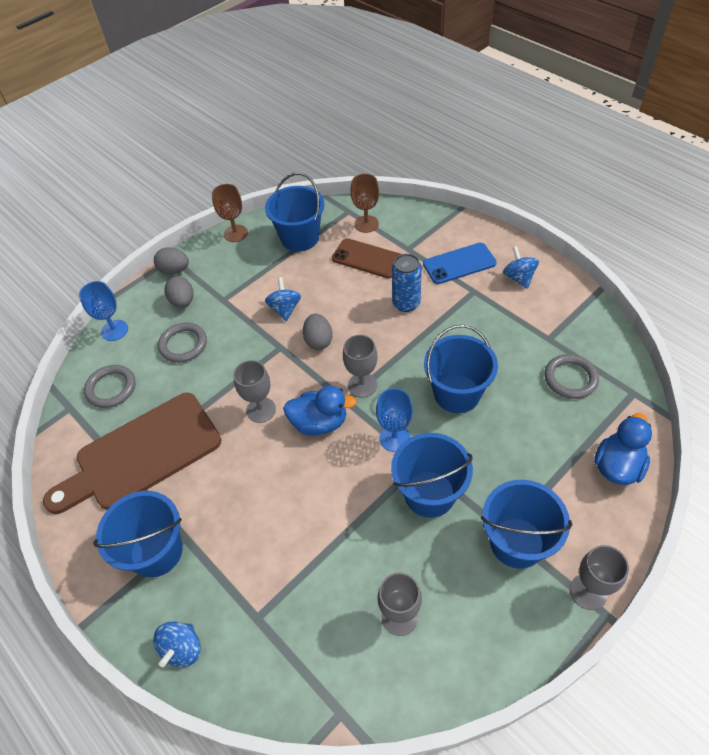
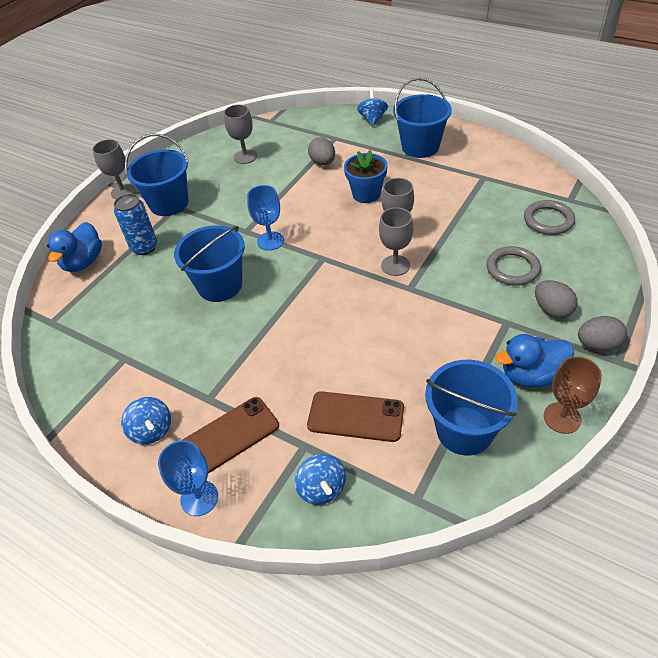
camera: 165 degrees right, 5 degrees down
brown cutting board [43,393,221,514] -> none
blue goblet [79,281,128,341] -> blue goblet moved to [158,440,218,516]
blue spinning top [265,277,301,321] -> blue spinning top moved to [295,454,346,505]
blue duck [283,386,357,436] -> blue duck moved to [495,334,574,387]
grey egg [303,313,333,350] -> grey egg moved to [308,137,335,165]
grey goblet [343,335,377,398] -> grey goblet moved to [379,207,413,276]
brown goblet [351,174,379,233] -> none
blue bucket [391,433,473,518] -> none
blue can [392,254,422,312] -> blue can moved to [114,194,157,255]
blue phone [423,243,497,284] -> brown phone [183,397,279,474]
grey ring [544,354,599,399] -> none
none -> blue flower pot [344,150,387,203]

